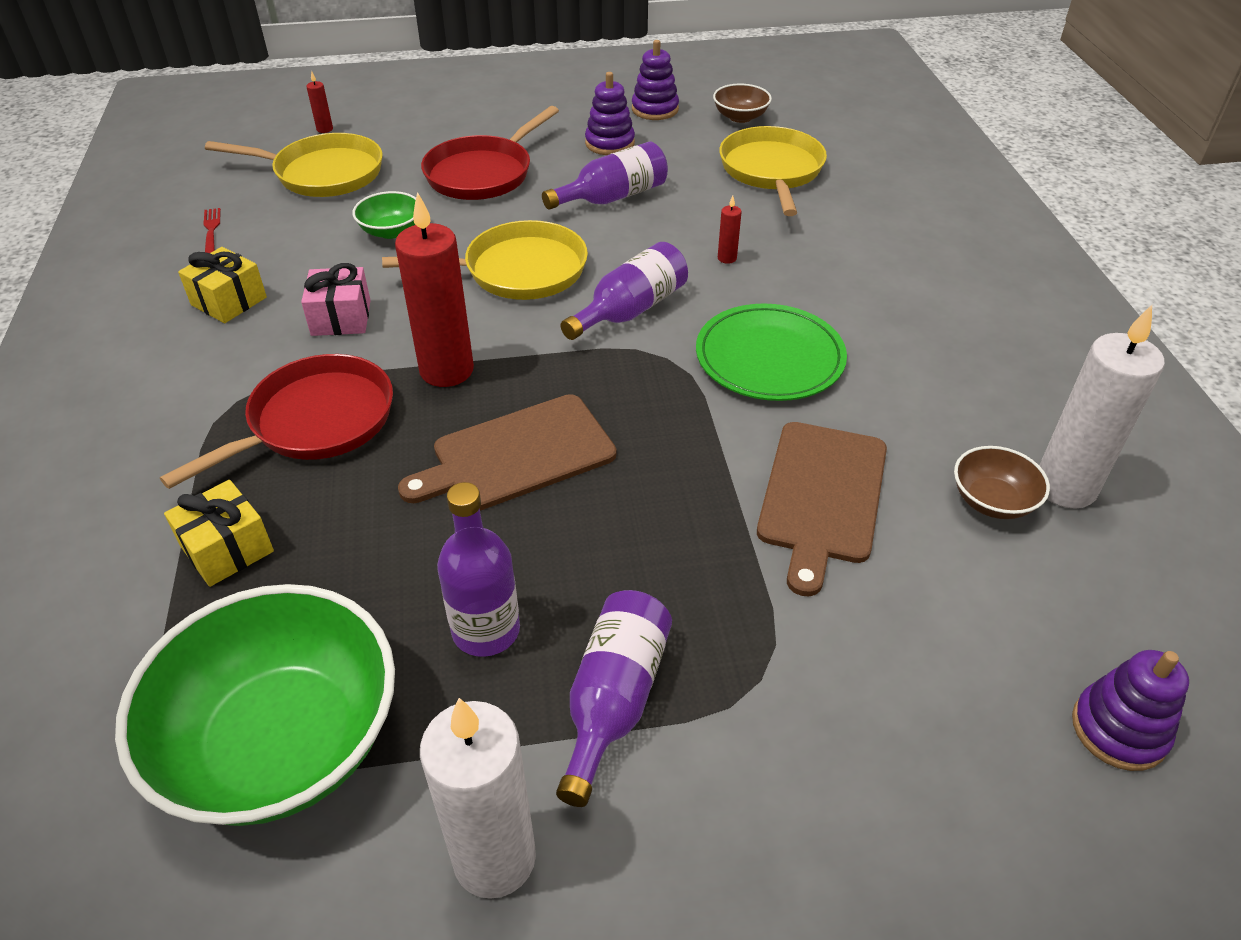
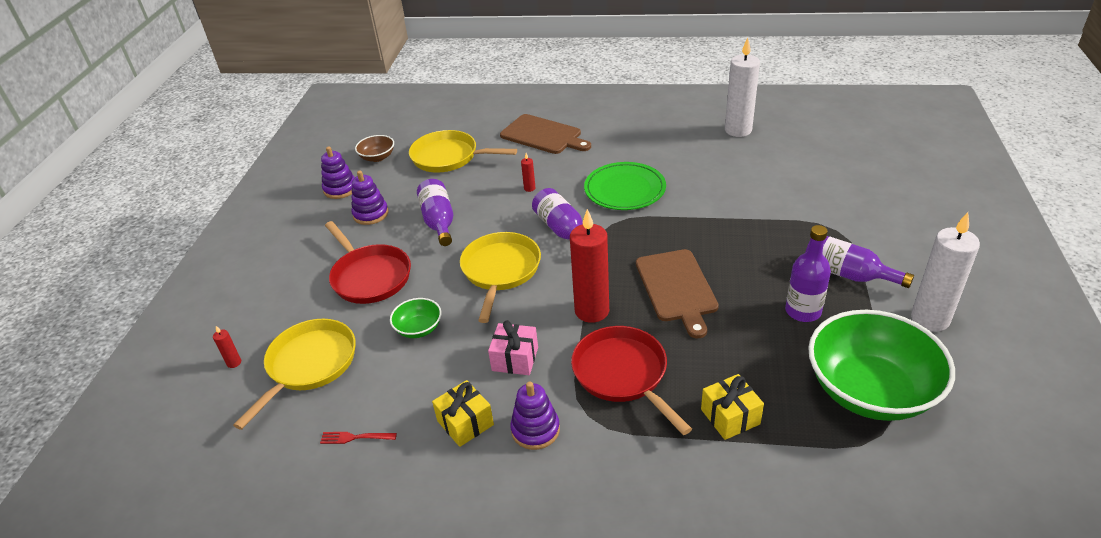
camera: 70 degrees left, 5 degrees down
brown cutting board [757,422,887,596] -> brown cutting board moved to [500,114,591,154]
brown bowl [954,446,1050,519] -> none
purple stacking toy [1072,650,1189,771] -> purple stacking toy moved to [510,382,560,450]

